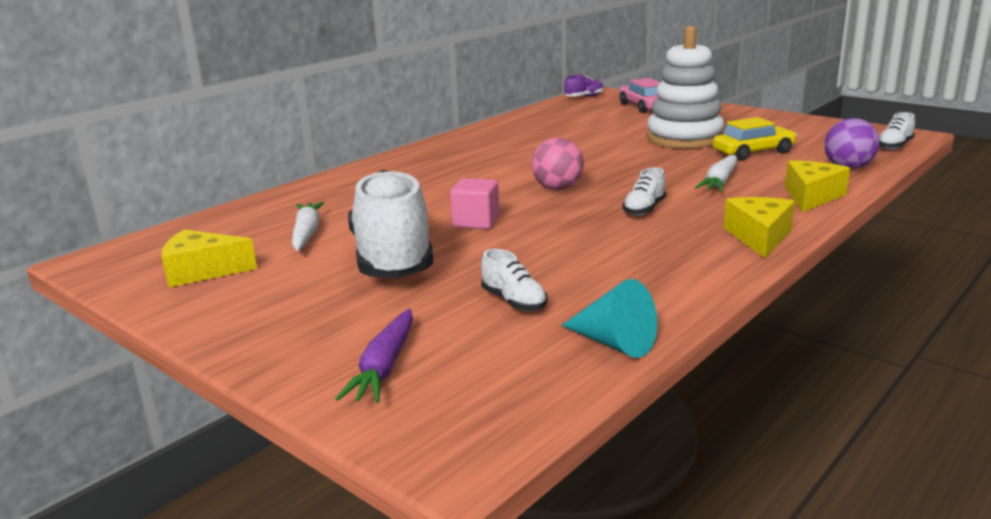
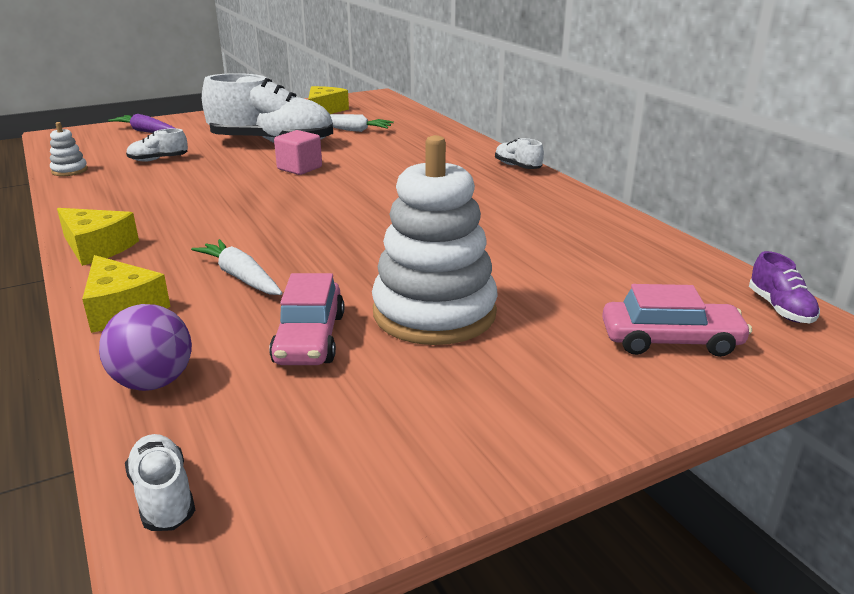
camera: 110 degrees right, 5 degrees up
pink ball [532,138,584,190] -> none
turquoise cone [561,279,657,358] -> white stacking toy [50,122,88,176]
white shoe [622,167,666,216] -> white shoe moved to [495,138,544,169]
yellow car [713,117,797,160] -> pink car [269,273,344,365]

